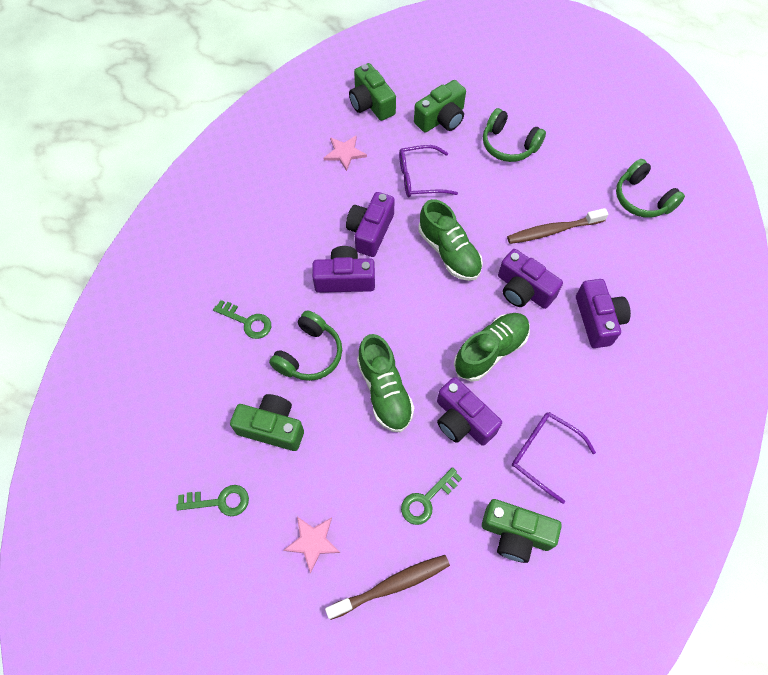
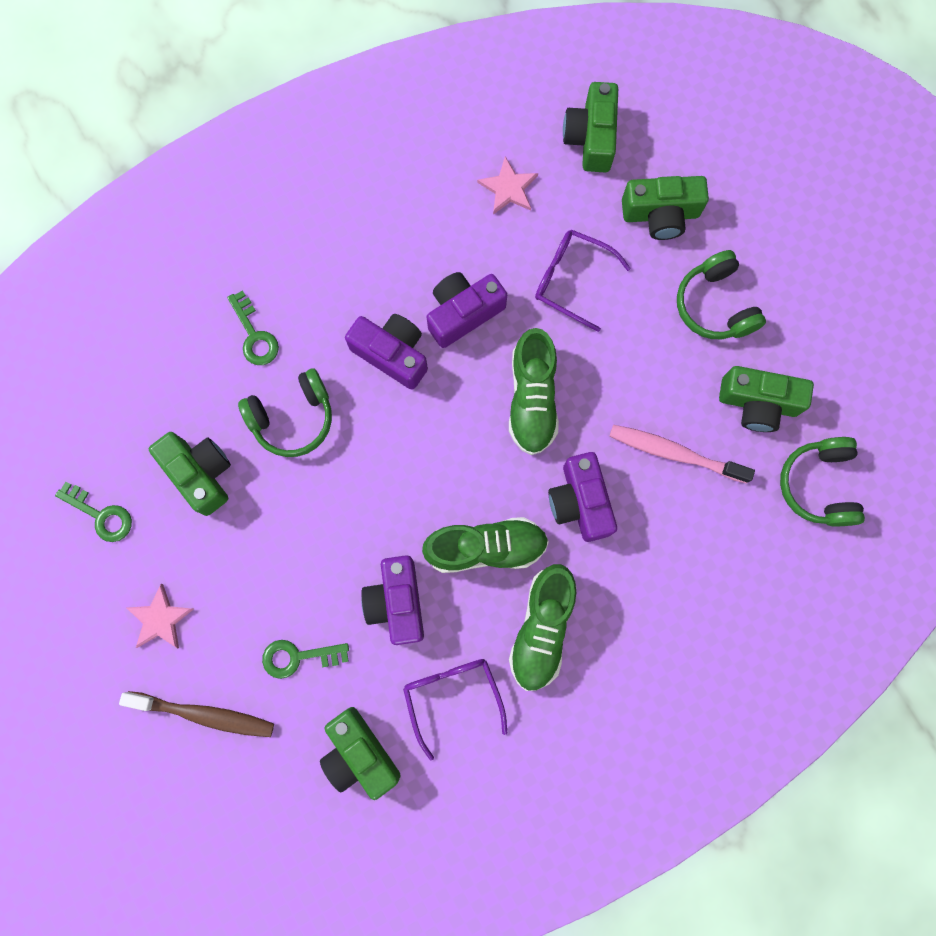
camera: 35 degrees right, 15 degrees up
green shoe [357,334,414,433] -> green shoe moved to [509,564,576,691]
brown toothbrush [507,208,609,244] -> pink toothbrush [609,425,755,484]
purple camera [576,279,631,348] -> none
none -> green camera [719,366,814,432]

